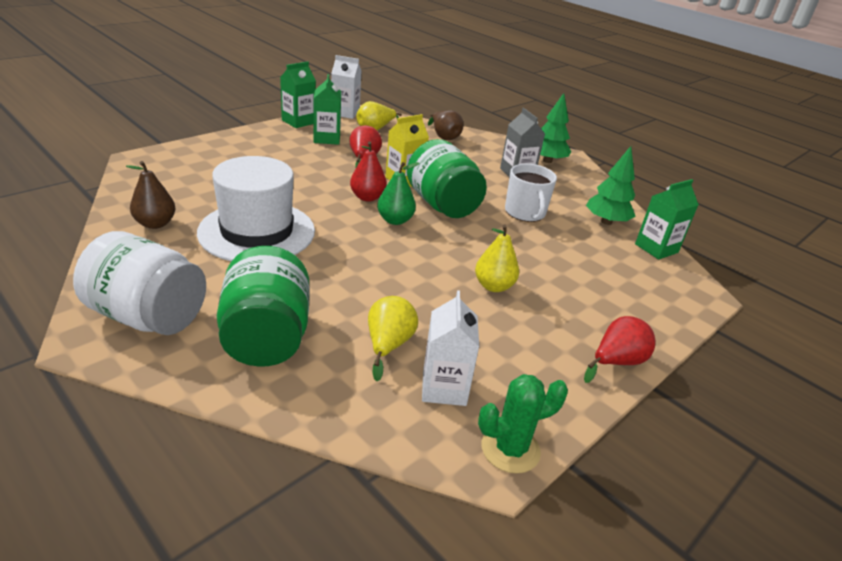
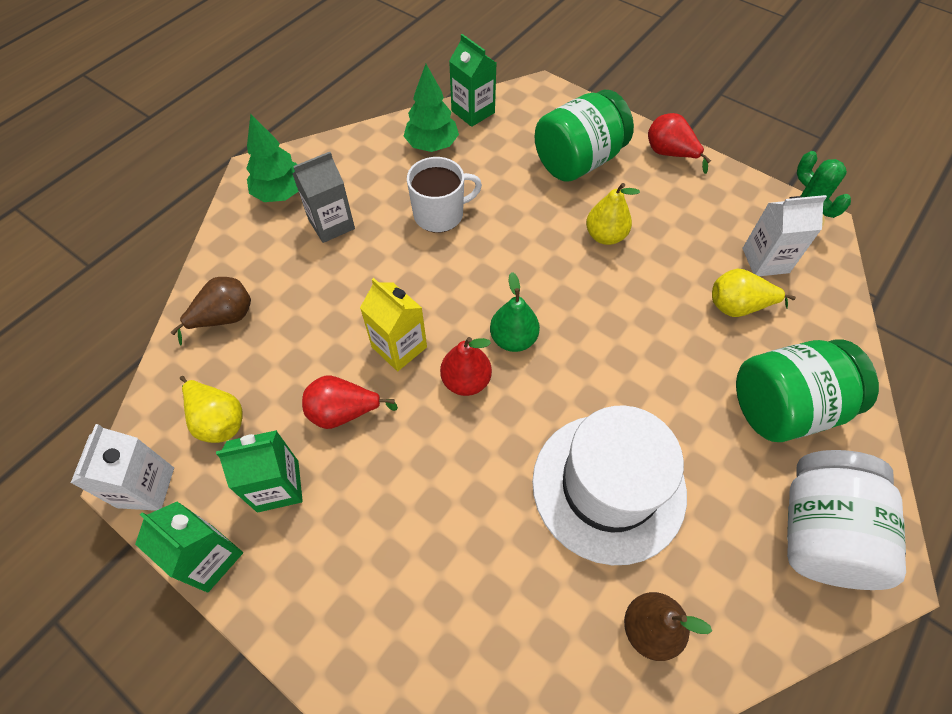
camera: 95 degrees left, 25 degrees up
green jar [407,139,487,218] -> green jar moved to [534,90,634,182]

